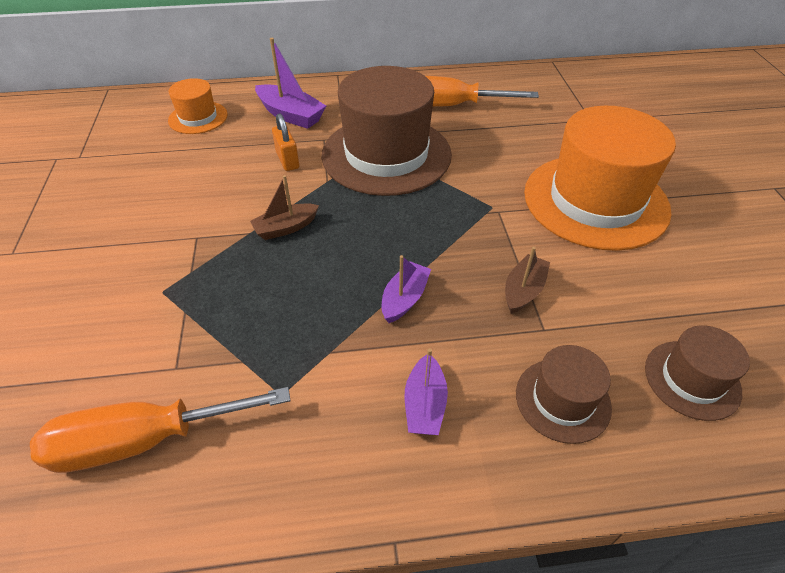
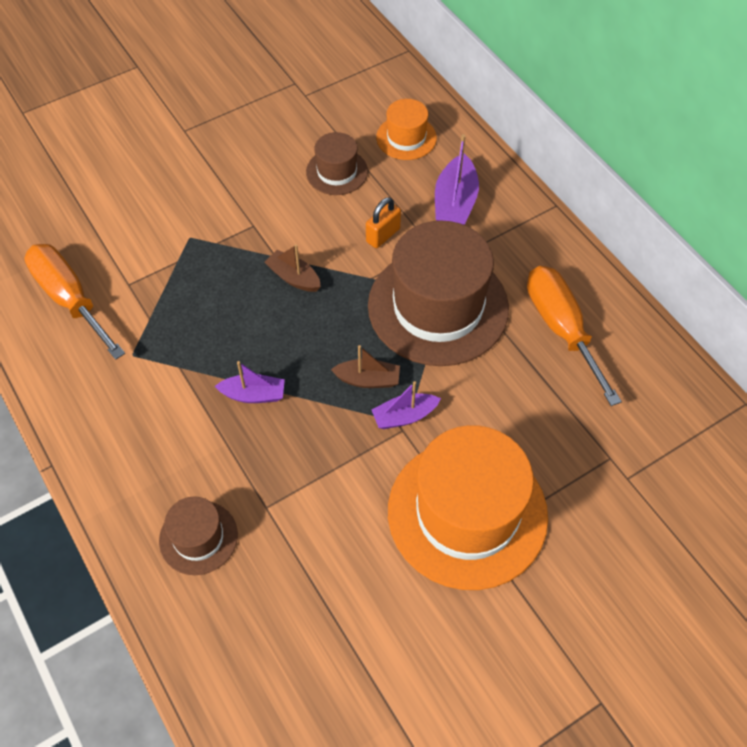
camera: 65 degrees right, 10 degrees up
purple boat [404,348,448,435] -> purple boat moved to [372,381,441,429]
brown boat [505,247,550,314] -> brown boat moved to [331,345,400,388]
brown hat [645,325,750,421] -> brown hat moved to [306,132,368,195]

